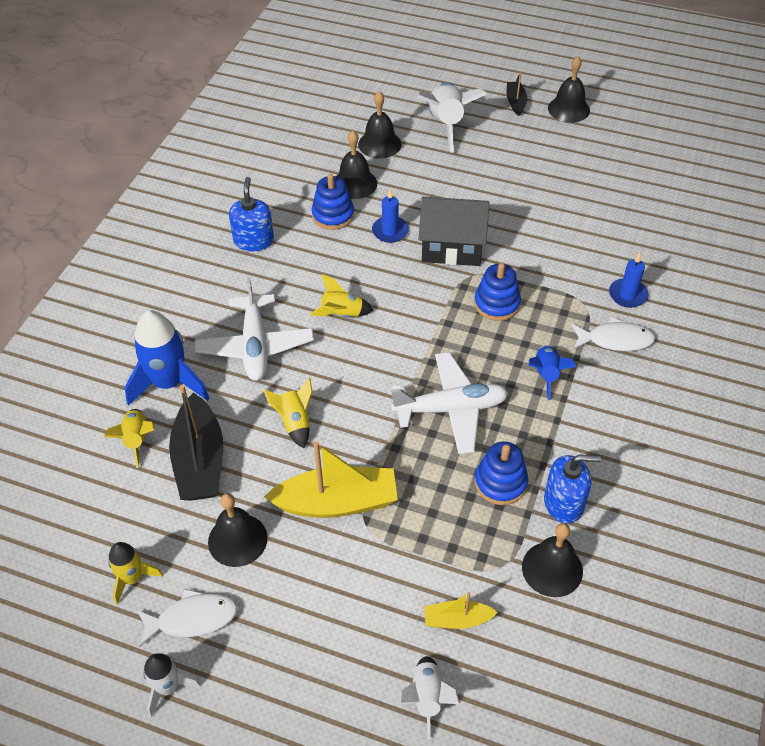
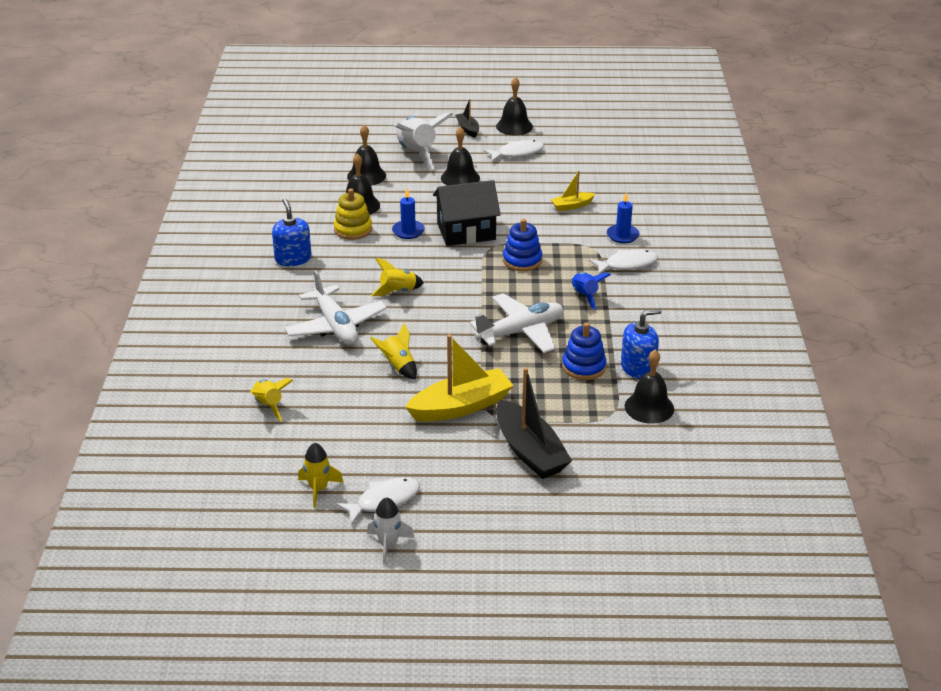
camera: 20 degrees left, 15 degrees down
blue rocket [125,310,209,406] -> none
black boat [169,385,223,501] -> black boat moved to [496,367,572,479]
black bell [208,493,268,567] -> black bell moved to [441,127,480,186]
blue stacking toy [312,174,354,230] -> yellow stacking toy [334,189,372,240]
white rocket [400,656,460,739] -> none
yellow boat [424,592,498,629] -> yellow boat moved to [550,171,595,211]
none -> white fish [483,140,544,162]

